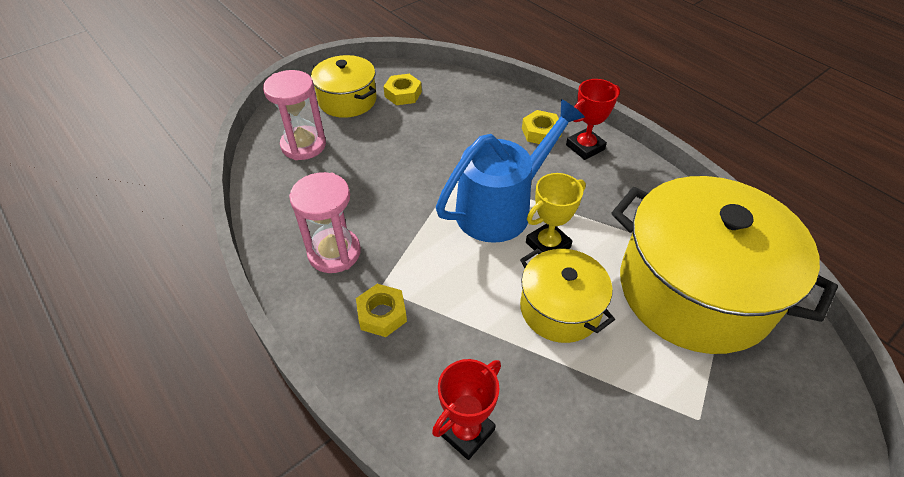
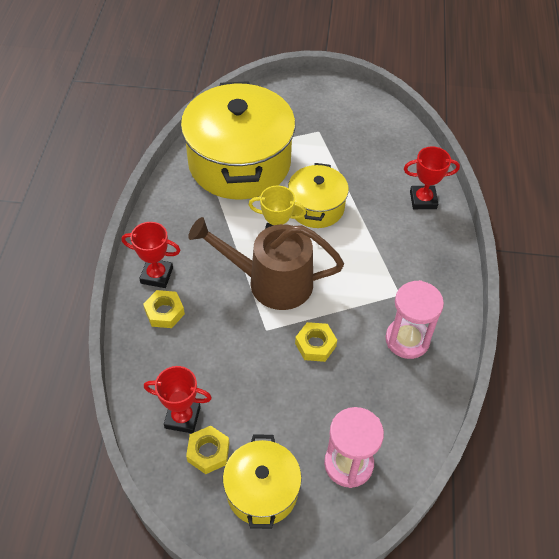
camera: 135 degrees left, 5 degrees up
yellow nut [356,284,407,337] -> yellow nut moved to [295,322,337,362]
blue watering can [436,99,585,243] -> brown watering can [188,217,344,310]
none -> red trophy [144,366,212,433]

